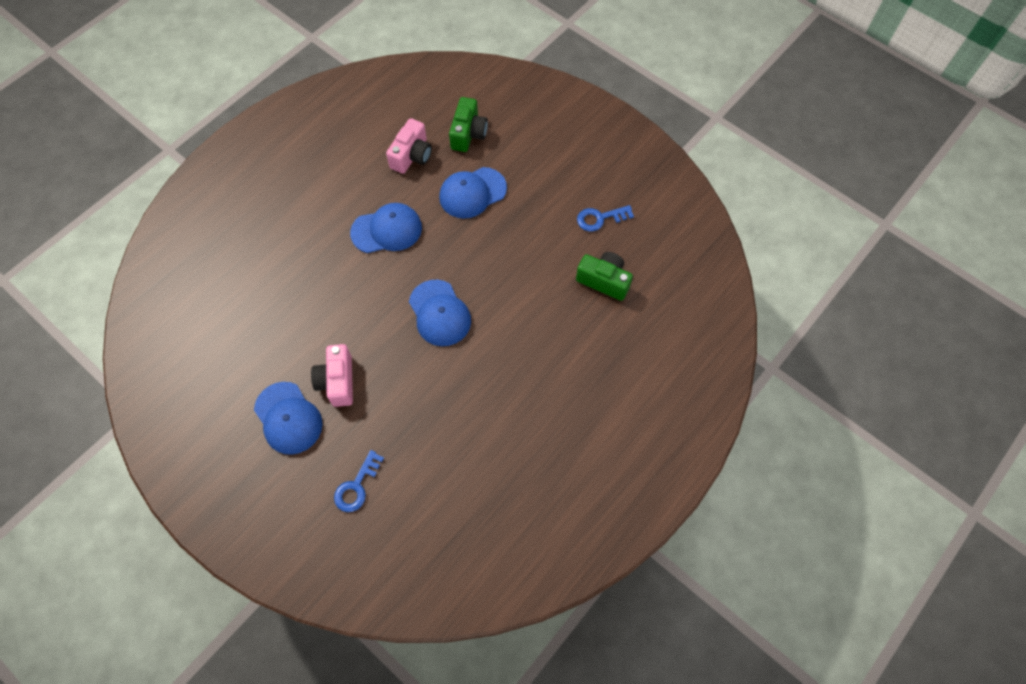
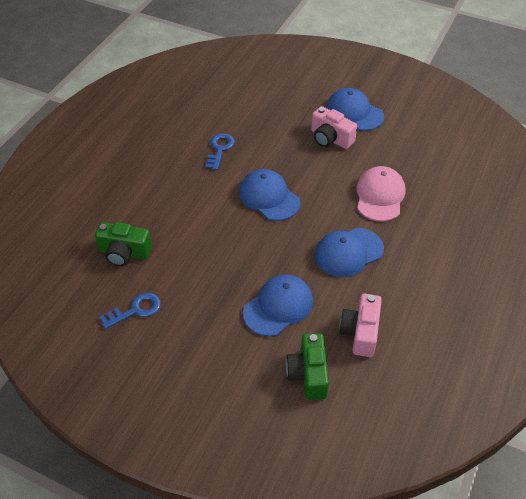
camera: 165 degrees right, 15 degrees down
pink camera [311,344,353,407] -> pink camera turned 150 degrees clockwise [311,106,357,149]
blue key [334,450,384,512] -> blue key moved to [205,133,235,170]
none -> pink cap [356,166,405,221]

